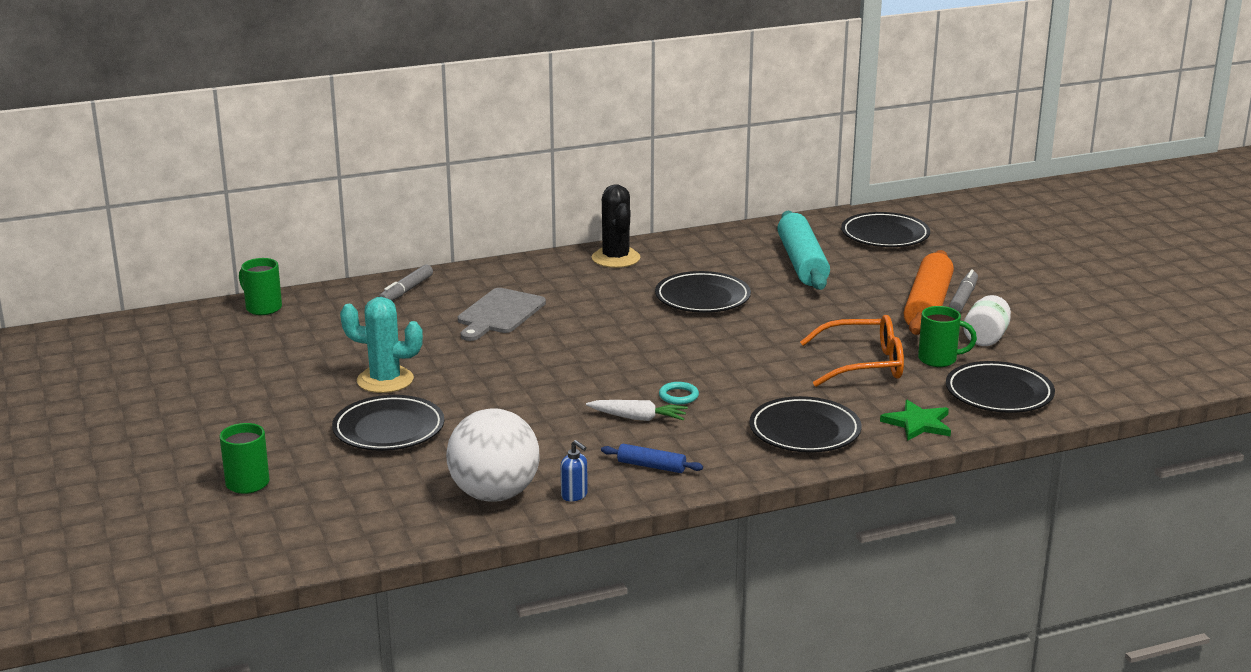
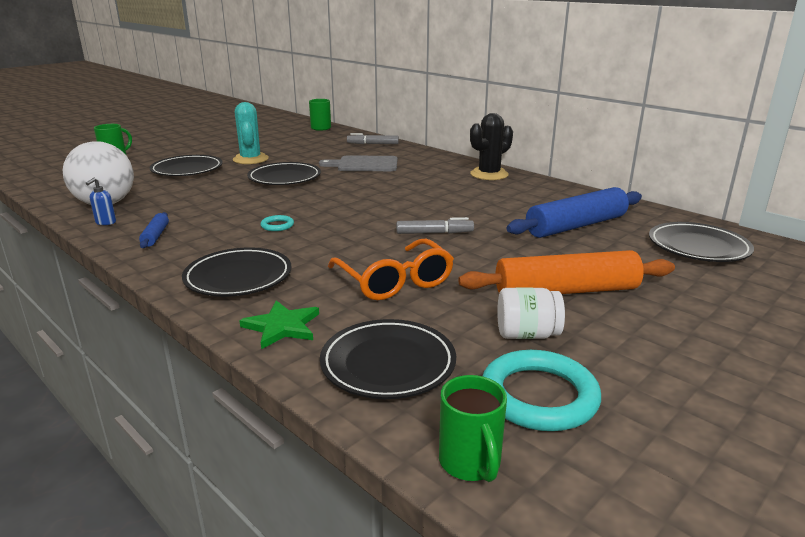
camera: 65 degrees right, 0 degrees up
white carrot [586,400,688,421] -> none
black plate [655,271,751,313] -> black plate moved to [247,162,321,185]
turquoise rolling pin [777,211,830,290] -> blue rolling pin [506,187,642,238]
green mug [918,306,977,367] -> green mug moved to [439,375,507,482]
grey marker [949,269,978,312] -> grey marker moved to [396,217,474,234]
none -> turquoise ring [483,350,601,431]

